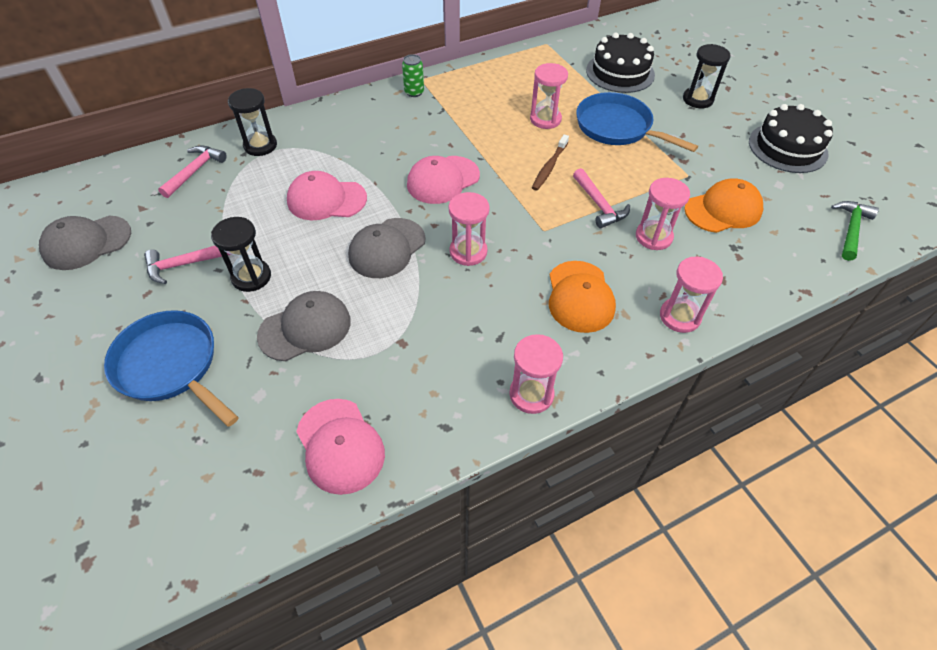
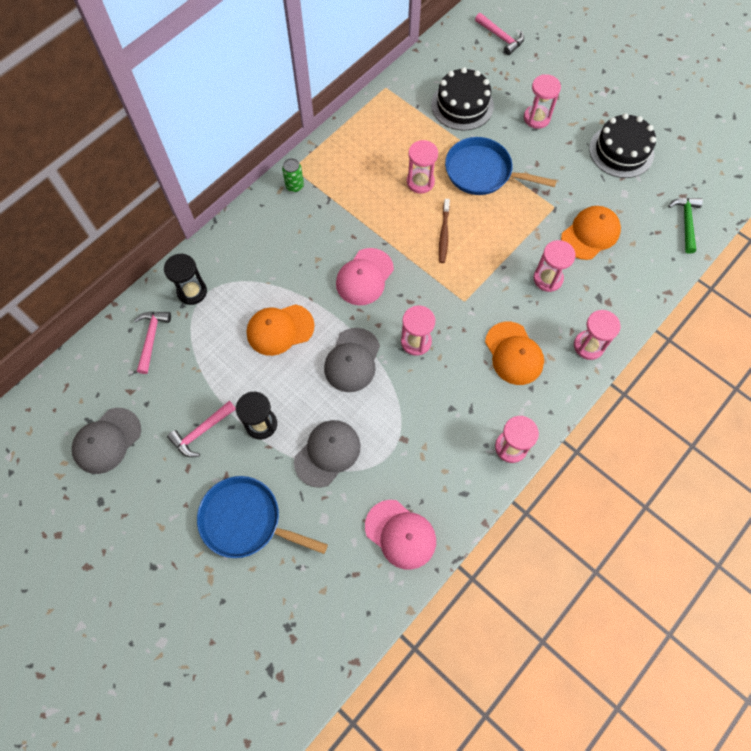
camera: 20 degrees left, 15 degrees up
pink cap [287,171,367,220] -> orange cap [247,304,315,356]
pink hammer [573,168,630,228] -> pink hammer moved to [475,13,524,55]
black hourglass [683,44,730,108] -> pink hourglass [524,74,561,129]

